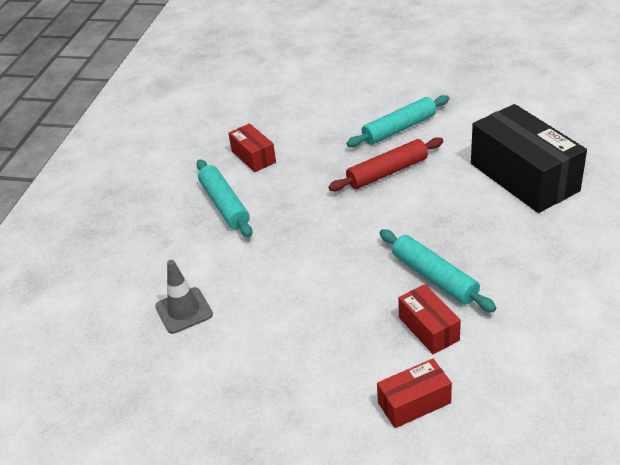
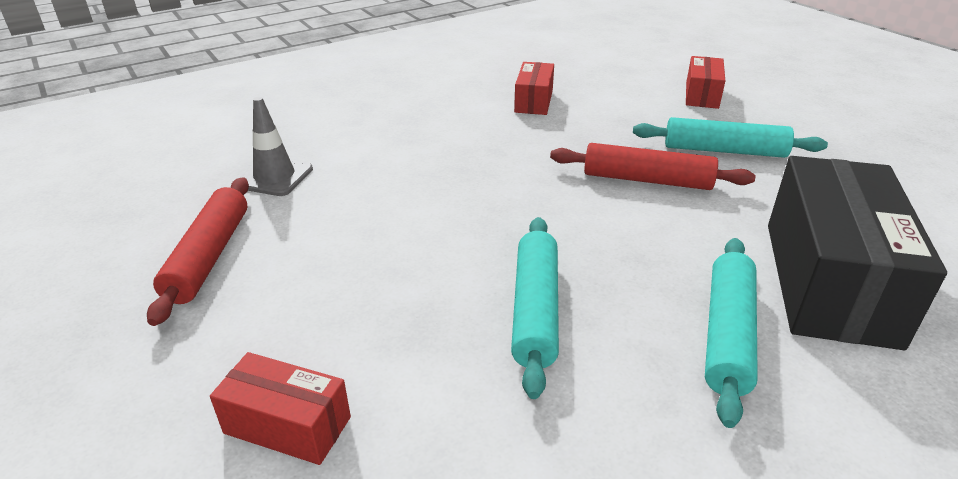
camera: 40 degrees right, 5 degrees down
turquoise rolling pin [197,160,252,237] -> turquoise rolling pin moved to [705,238,758,428]
red box [398,284,461,354] -> red box moved to [686,56,725,109]
none -> red rolling pin [147,177,249,326]

